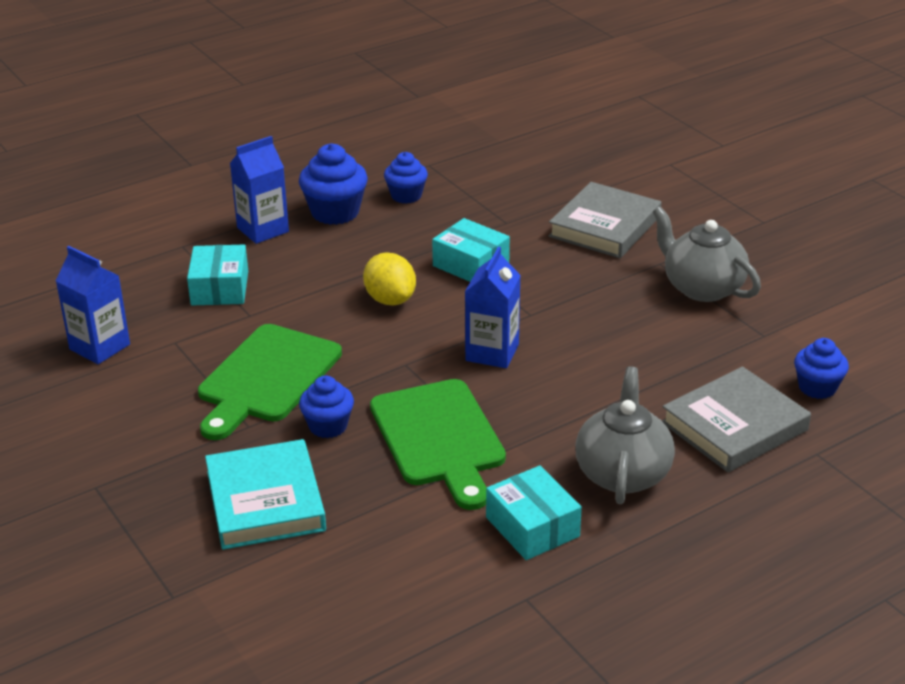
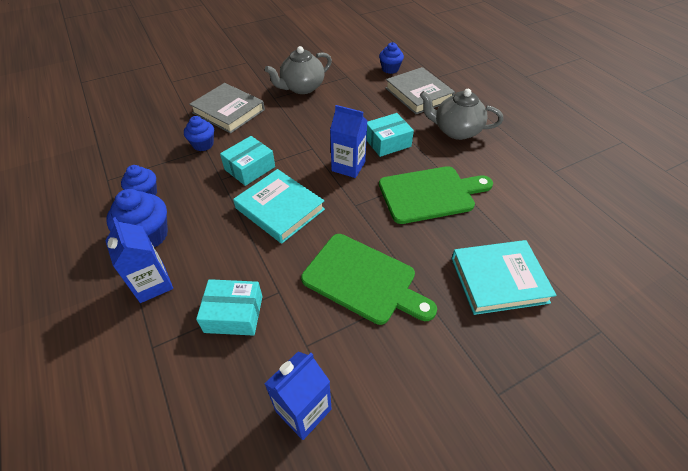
camera: 85 degrees left, 15 degrees up
blue cupcake [299,376,354,438] -> blue cupcake moved to [184,116,214,151]
yellow lemon [363,253,416,306] -> turquoise book [233,169,325,244]
turquoise box [486,466,582,560] -> turquoise box moved to [366,113,414,157]

